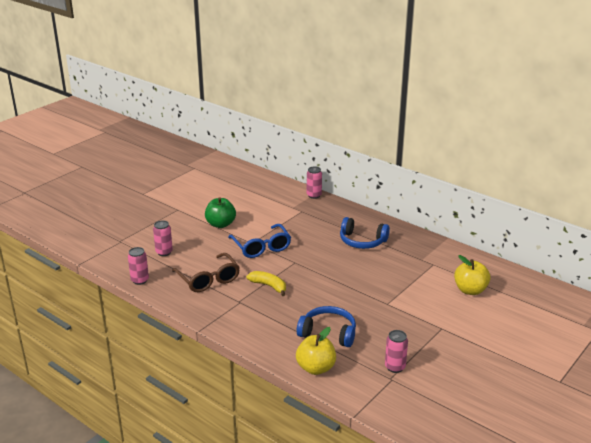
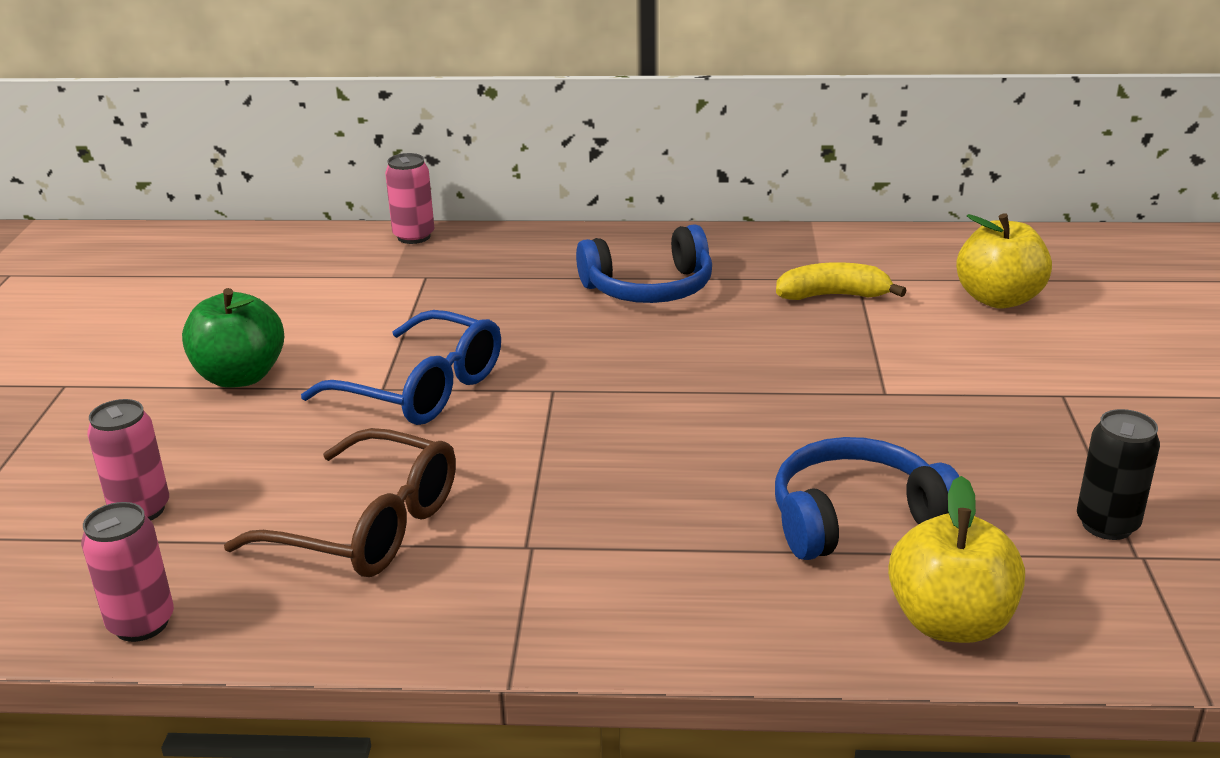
camera: 35 degrees left, 0 degrees up
yellow banana [246,271,286,296] -> yellow banana moved to [776,262,907,300]
pink can [385,330,408,373] -> black can [1077,409,1160,540]

